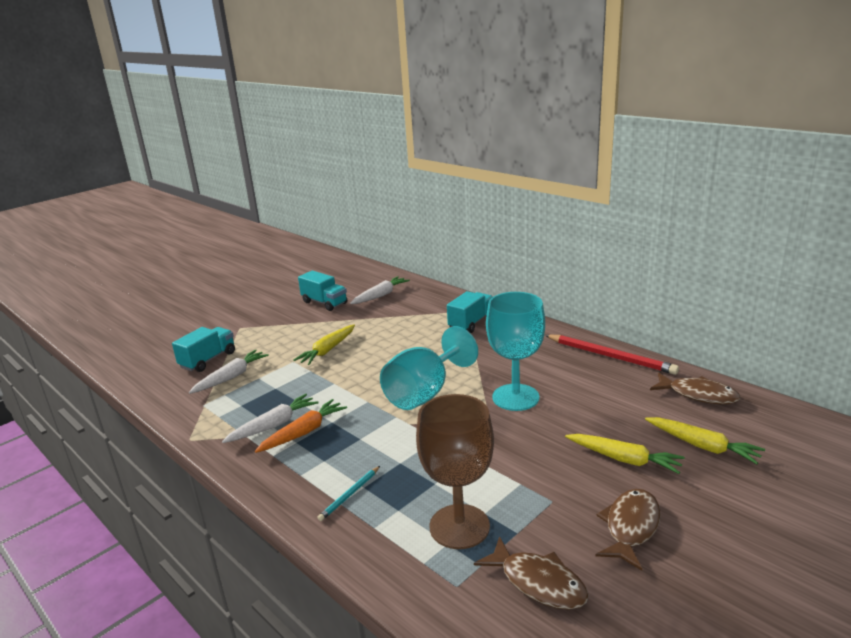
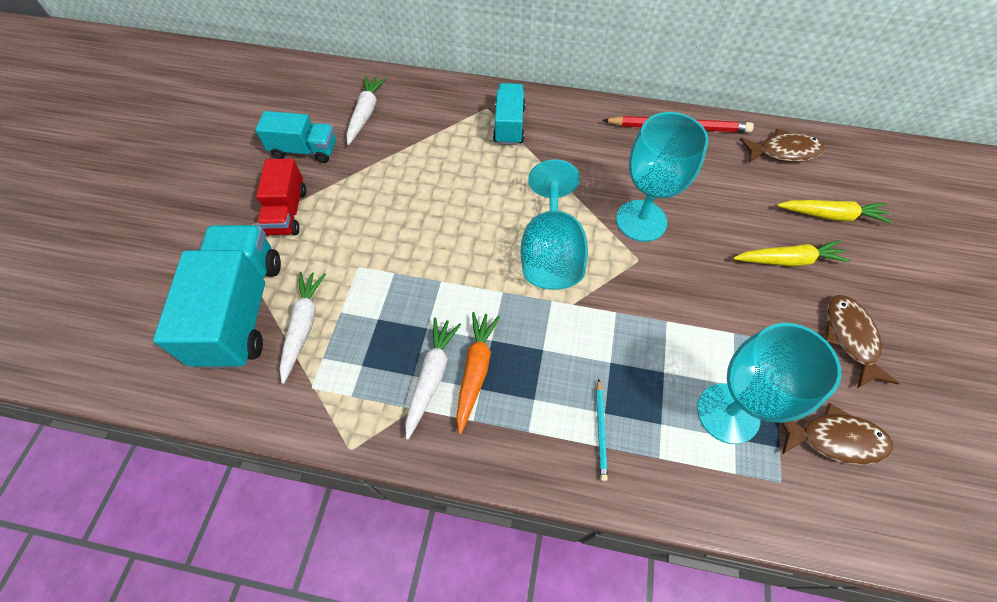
camera: 35 degrees left, 35 degrees up
turquoise truck [172,327,235,372] -> turquoise truck [153,225,281,369], size x1.73
yellow carrot [294,324,355,365] -> none
brown goblet [416,394,494,549] -> turquoise goblet [697,323,841,444]
none -> red truck [256,159,306,236]

